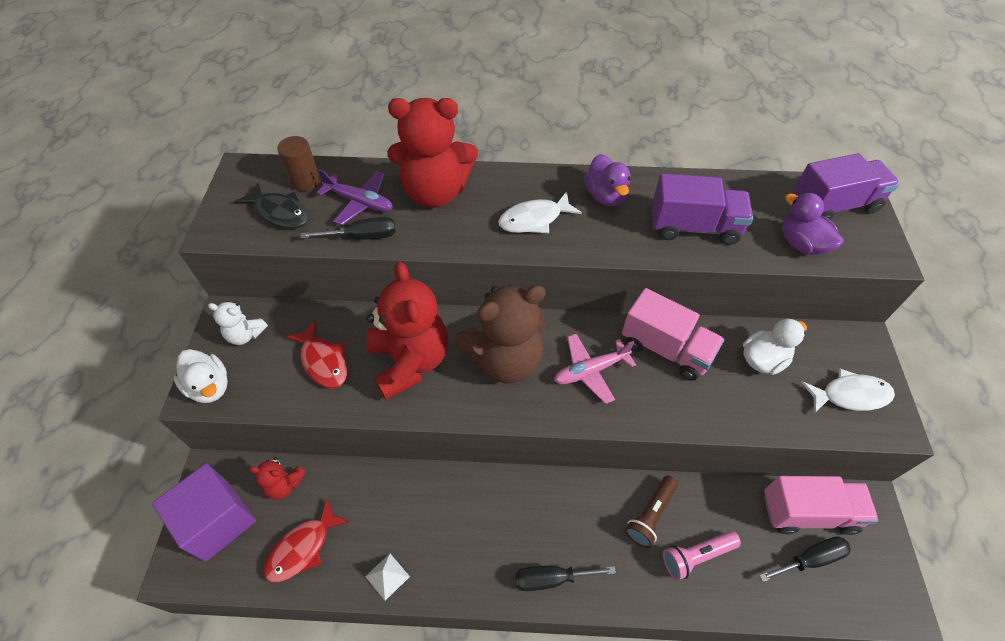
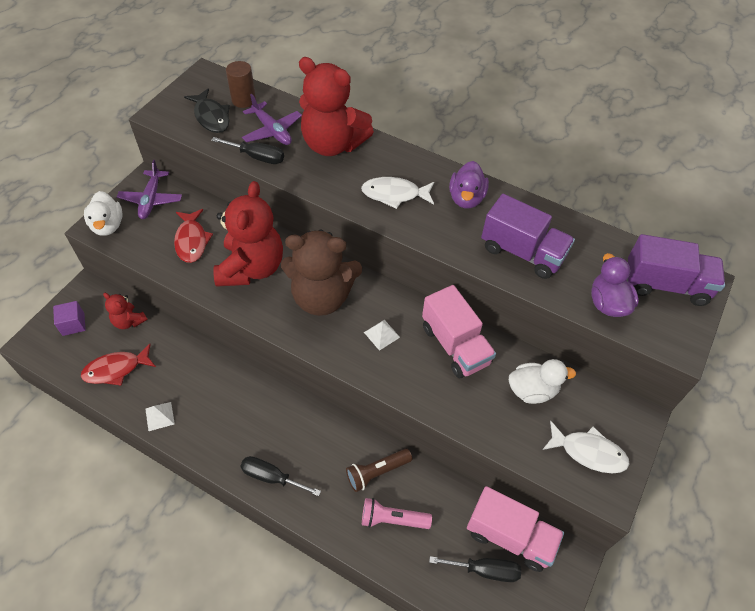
camera: 25 degrees right, 0 degrees up
purple cube [152,463,256,562] -> purple cube [53,301,86,336], size x0.51
white teddy bear [208,301,268,345] -> purple plane [117,160,182,219]
pink plane [554,334,636,404] -> white pyramid [364,320,400,351]

